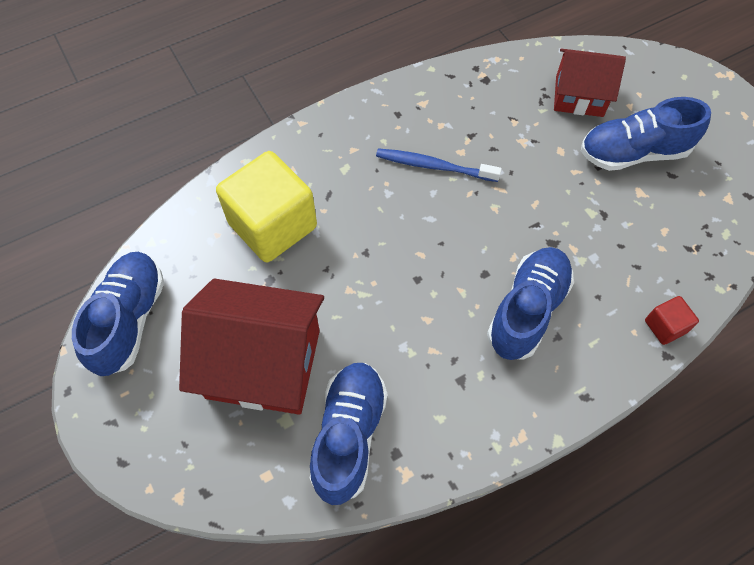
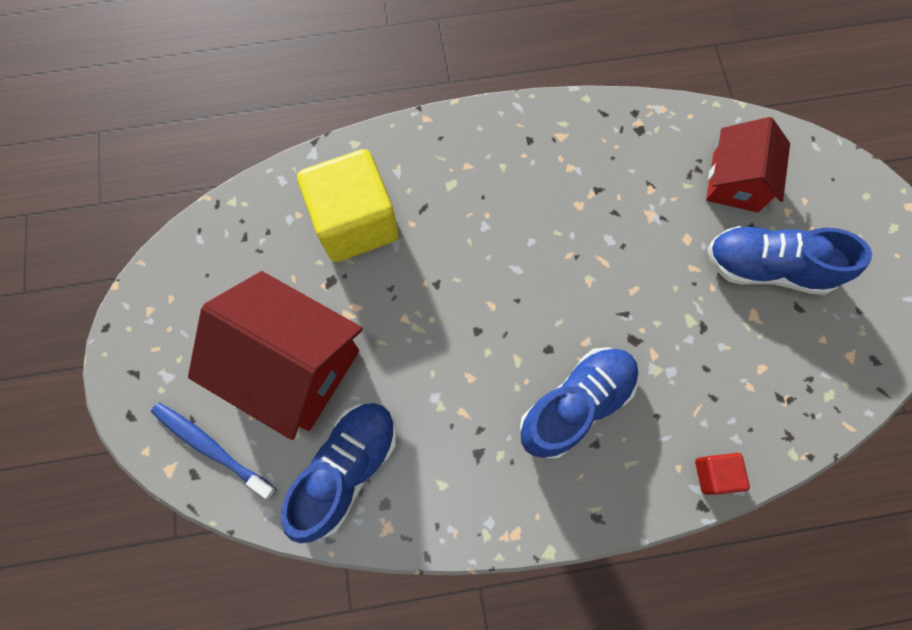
camera: 20 degrees right, 10 degrees up
blue shoe [72,252,164,376] -> none
blue toothbrush [376,148,502,182] -> blue toothbrush moved to [151,403,277,499]
red house [554,49,626,117] -> red house turned 75 degrees clockwise [706,117,790,212]

